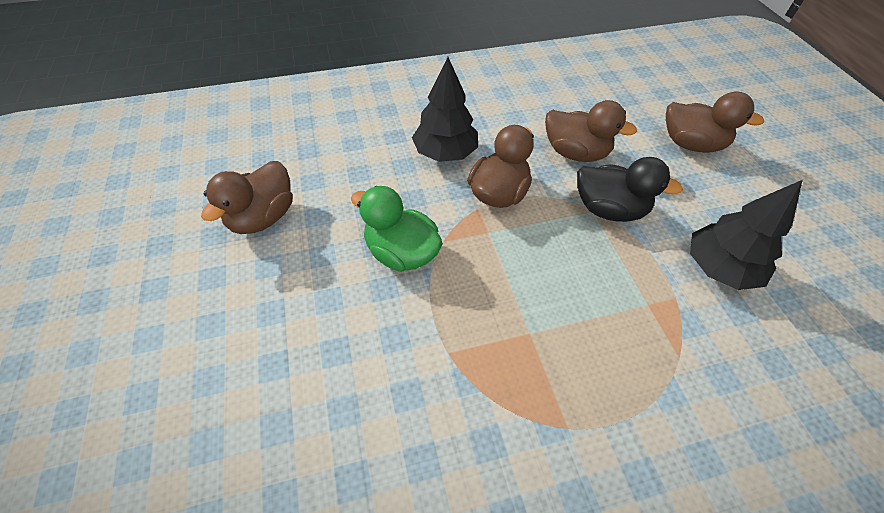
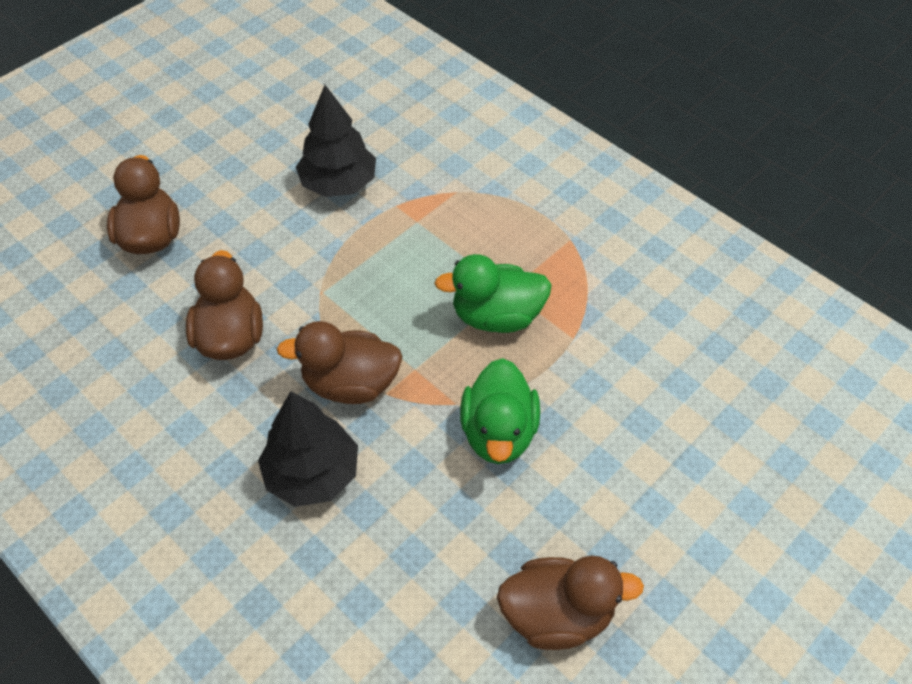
camera: 120 degrees left, 0 degrees up
black duck [577,157,683,222] -> none
none -> green duck [434,254,552,333]

